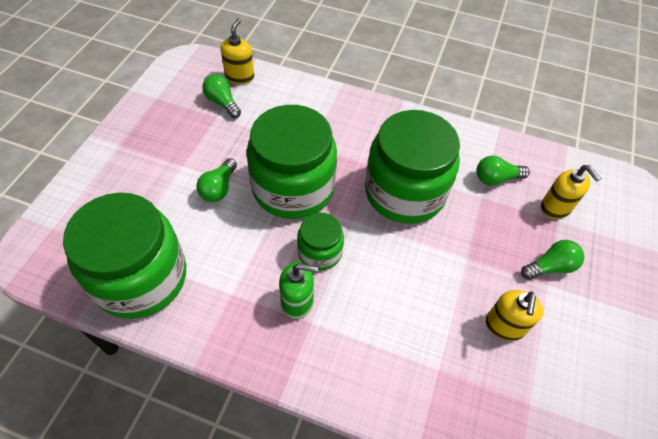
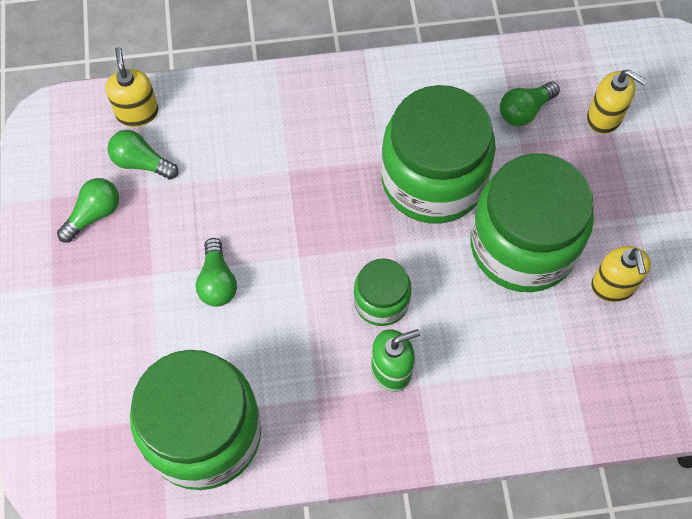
camera: 25 degrees left, 10 degrees up
green jar [246,105,337,219] -> green jar moved to [470,153,594,292]
green light bulb [521,240,584,280] -> green light bulb moved to [57,178,119,243]

